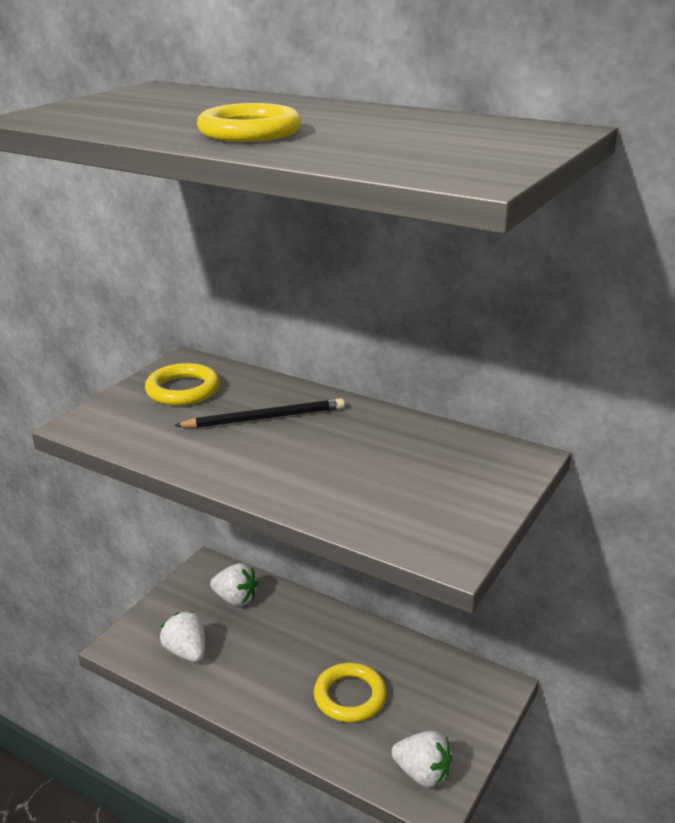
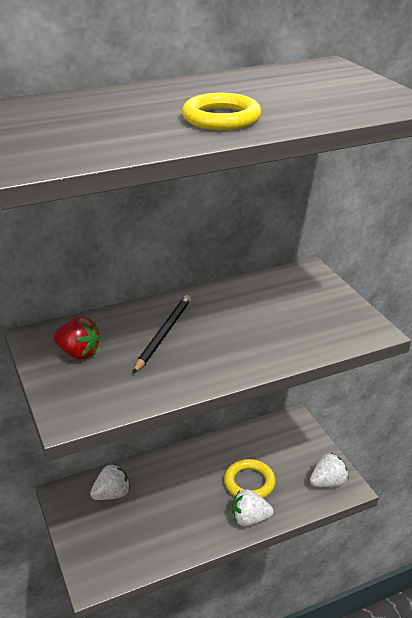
camera: 55 degrees left, 5 degrees up
yellow ring [145,363,220,405] -> red strawberry [53,317,101,360]
white strawberry [160,611,205,662] -> white strawberry moved to [232,489,273,526]

